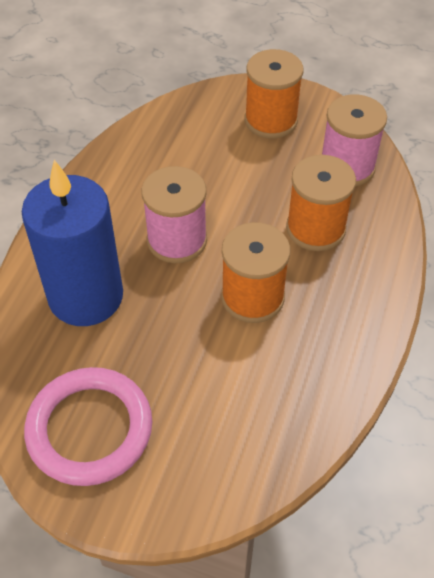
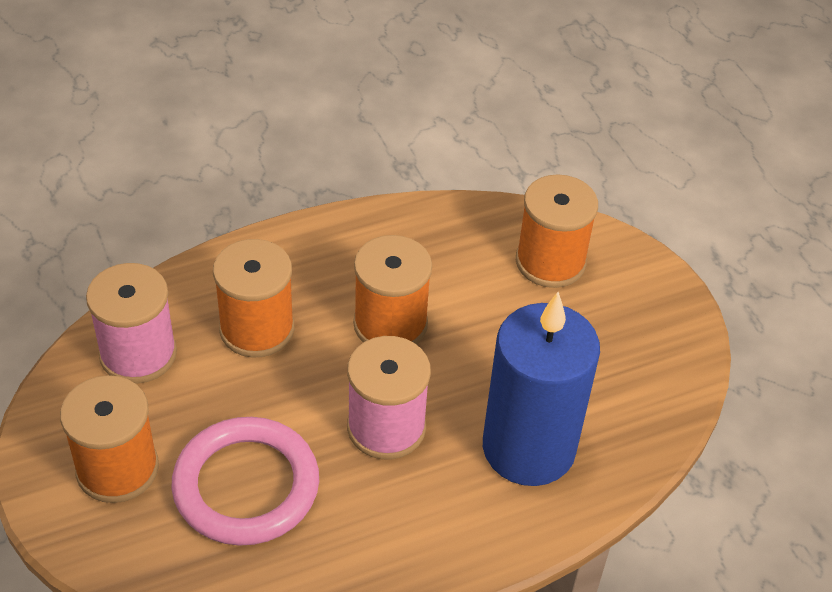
camera: 135 degrees left, 5 degrees down
pink ring [24,367,152,486] -> pink ring moved to [171,417,319,546]
none -> orange spool [516,174,598,288]

